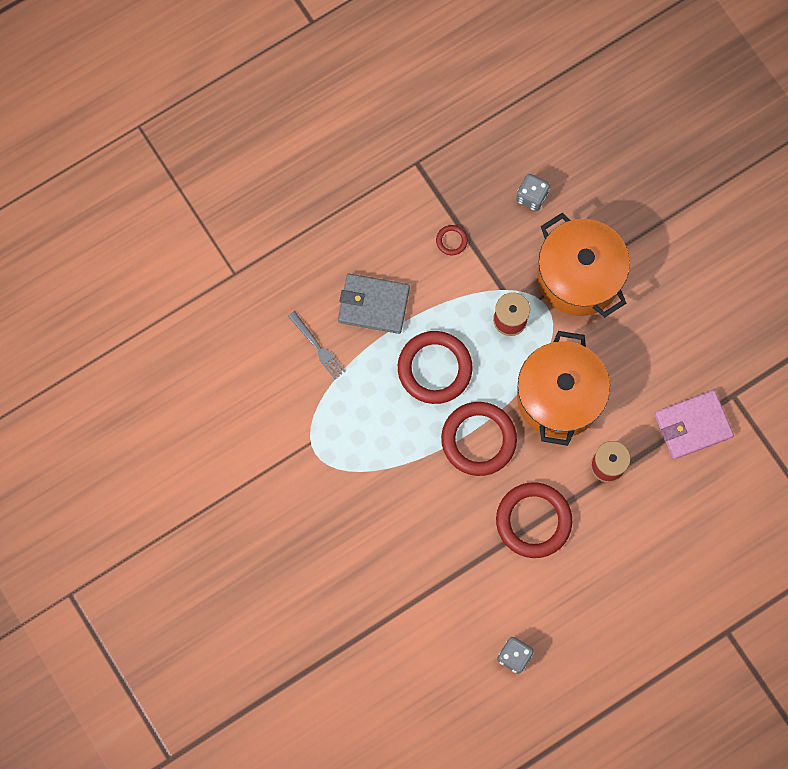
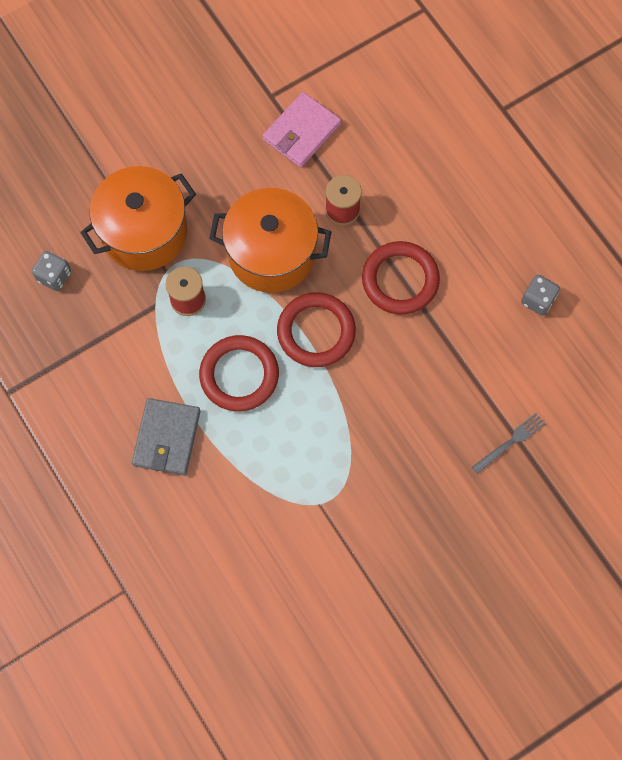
camera: 90 degrees left, 5 degrees down
grey fork [288,311,346,379] -> grey fork moved to [472,413,545,474]
red ring [436,225,468,255] -> none
pink wallet [654,390,734,460] -> pink wallet turned 60 degrees clockwise [263,92,341,168]

